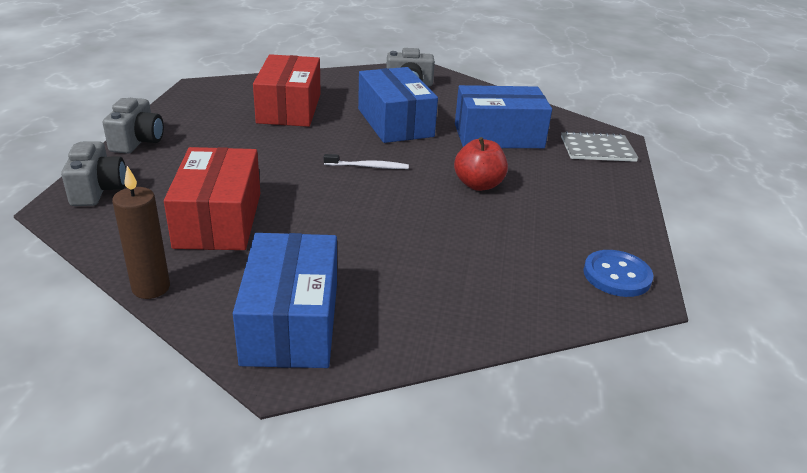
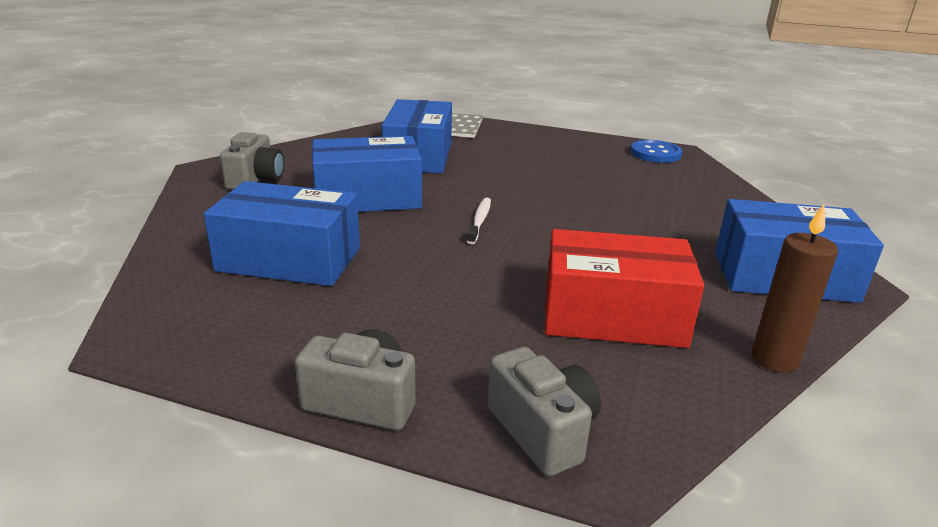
camera: 80 degrees left, 5 degrees down
grey camera [61,141,126,206] -> grey camera turned 60 degrees clockwise [487,347,601,477]
red box [253,54,321,127] -> blue box [204,181,360,286]
red apple [454,137,508,191] -> none

